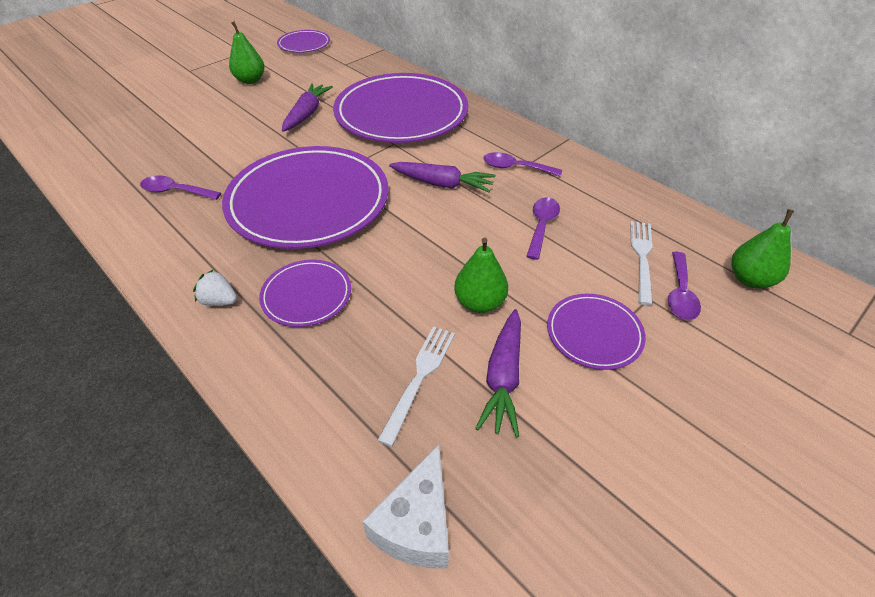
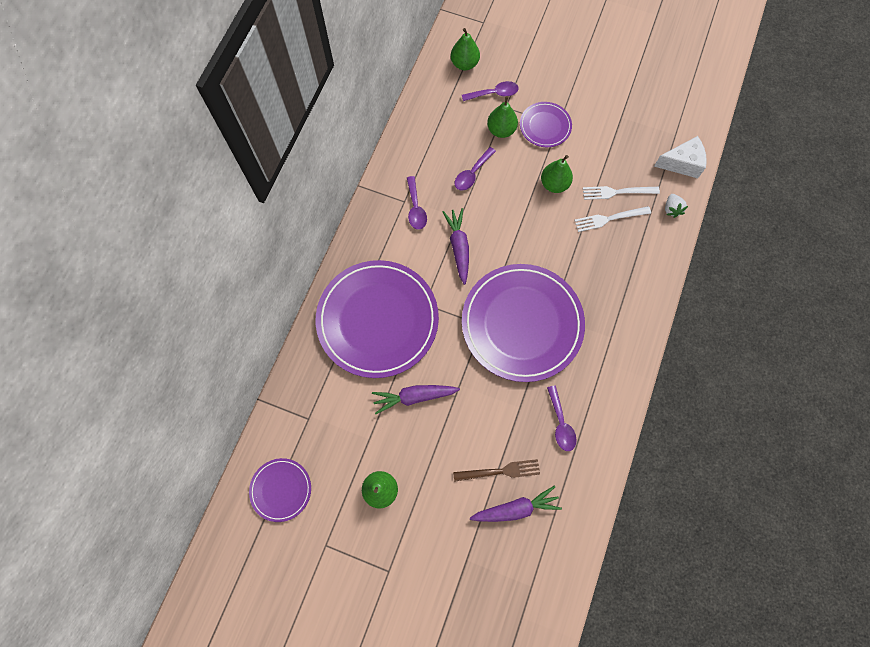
camera: 115 degrees left, 25 degrees up
white strawberry [193,269,237,306] -> white strawberry moved to [665,194,688,218]
purple plate [259,260,351,327] -> none
purple carrot [475,309,521,437] -> purple carrot moved to [470,485,562,522]
purple spoon [526,197,560,260] -> purple spoon turned 45 degrees counterclockwise [455,147,496,191]
white fork [630,221,653,305] -> white fork moved to [574,206,651,232]
none -> brown fork [453,459,540,482]
none -> green pear [487,96,518,138]

